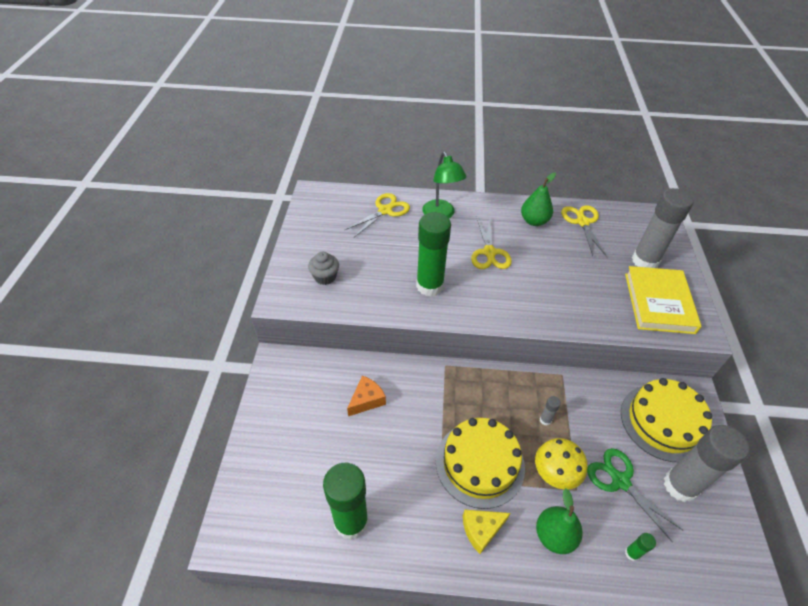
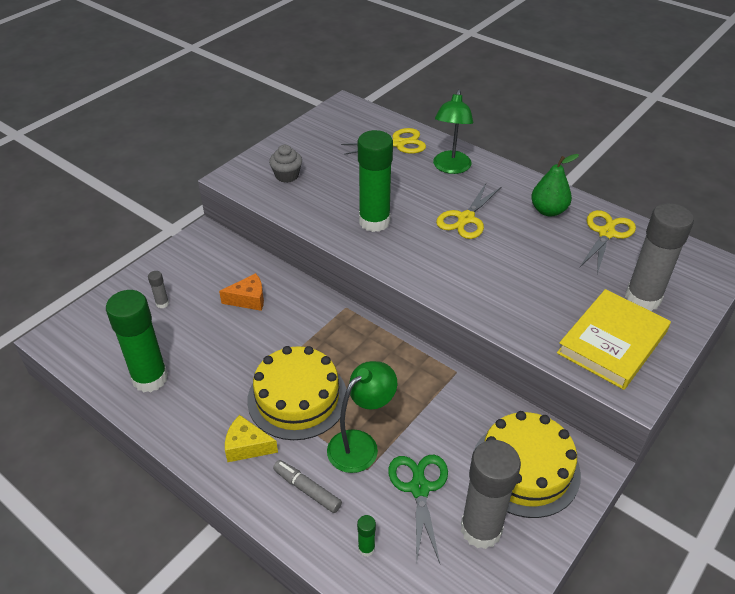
camera: 35 degrees right, 5 degrees down
yellow mushroom [535,438,588,489] -> green lamp [327,361,397,473]
green pear [536,488,582,554] -> grey marker [273,460,342,513]
grey glue stick [540,396,561,426] -> grey glue stick moved to [148,271,169,308]

